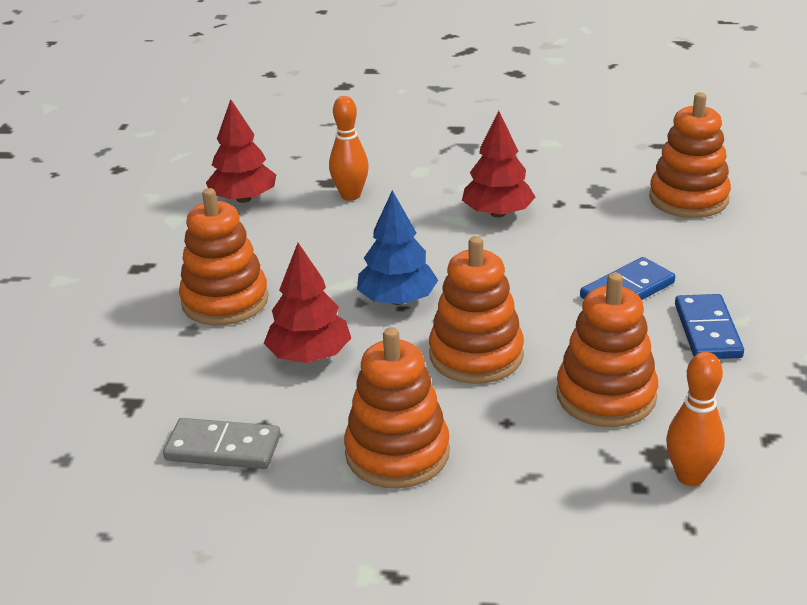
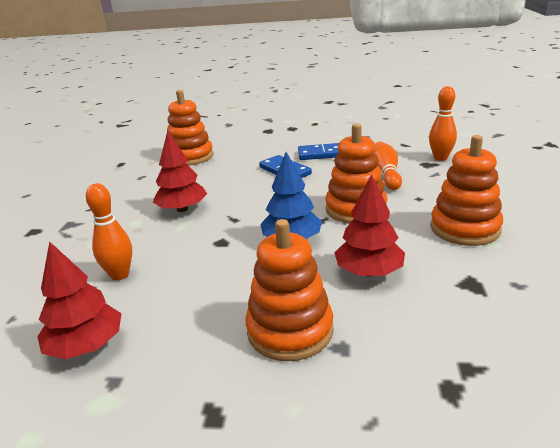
camera: 90 degrees left, 5 degrees down
grey domino [163,418,281,469] -> none
orange stacking toy [556,273,658,427] -> orange bowling pin [374,142,402,190]

